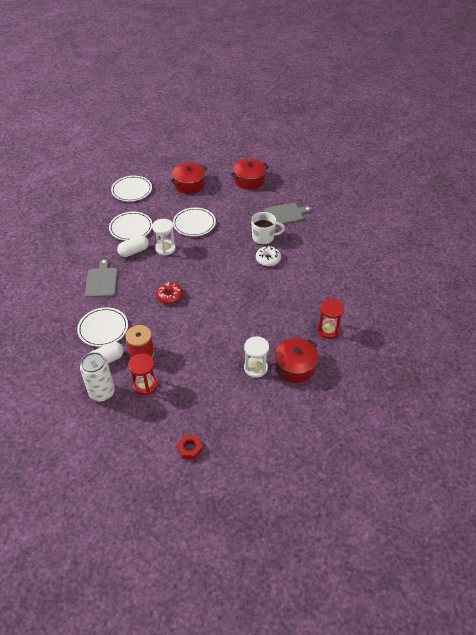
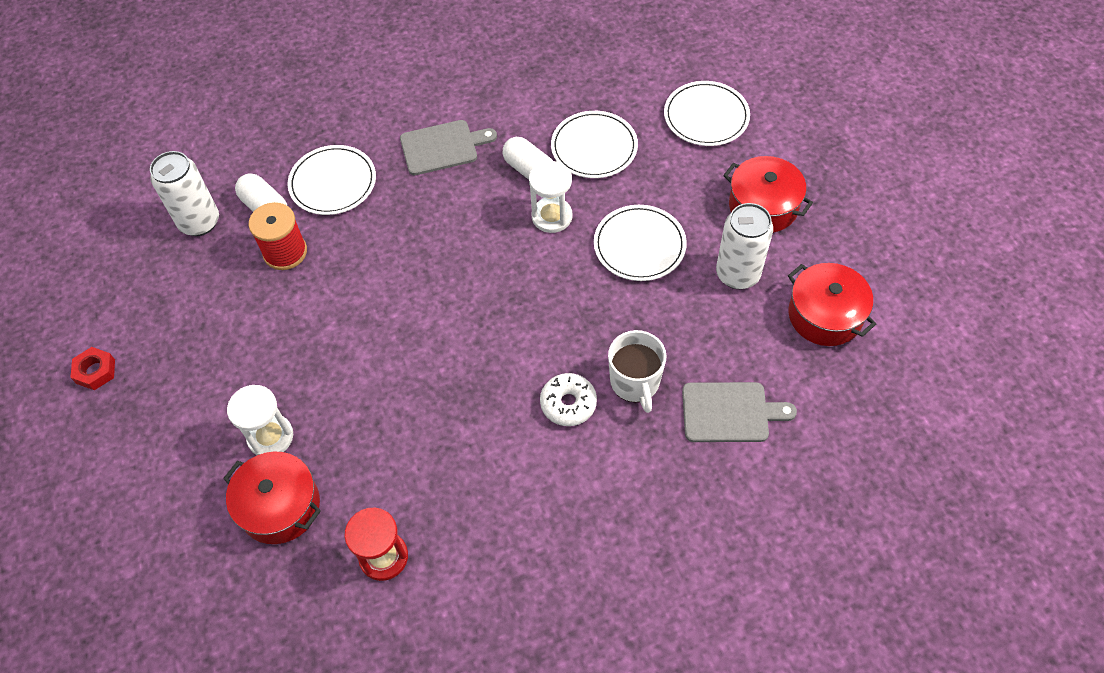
camera: 80 degrees right, 10 degrees up
red hourglass [128,353,158,395] -> none
red donut [156,282,184,304] -> none
grey cutting board [264,203,312,226] -> grey cutting board turned 60 degrees counterclockwise [682,382,797,442]
none -> white can [716,203,773,289]

